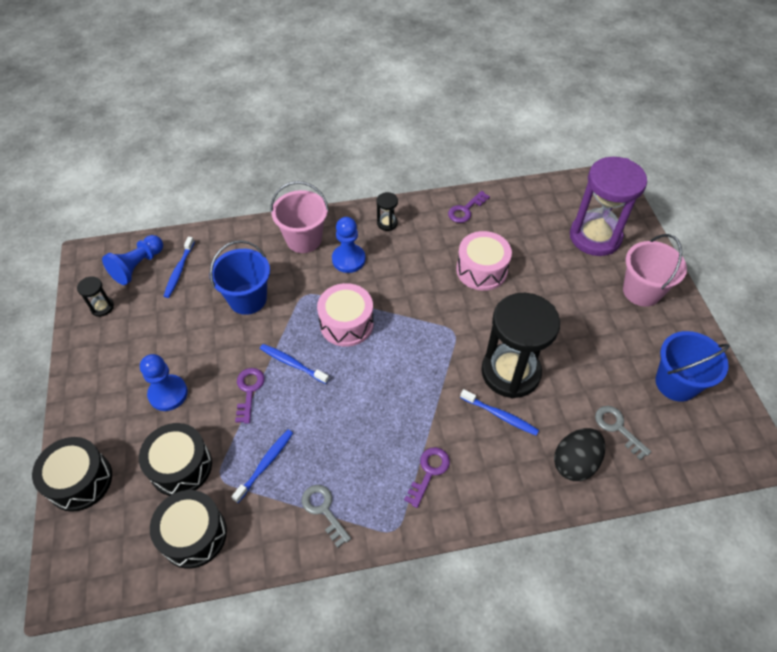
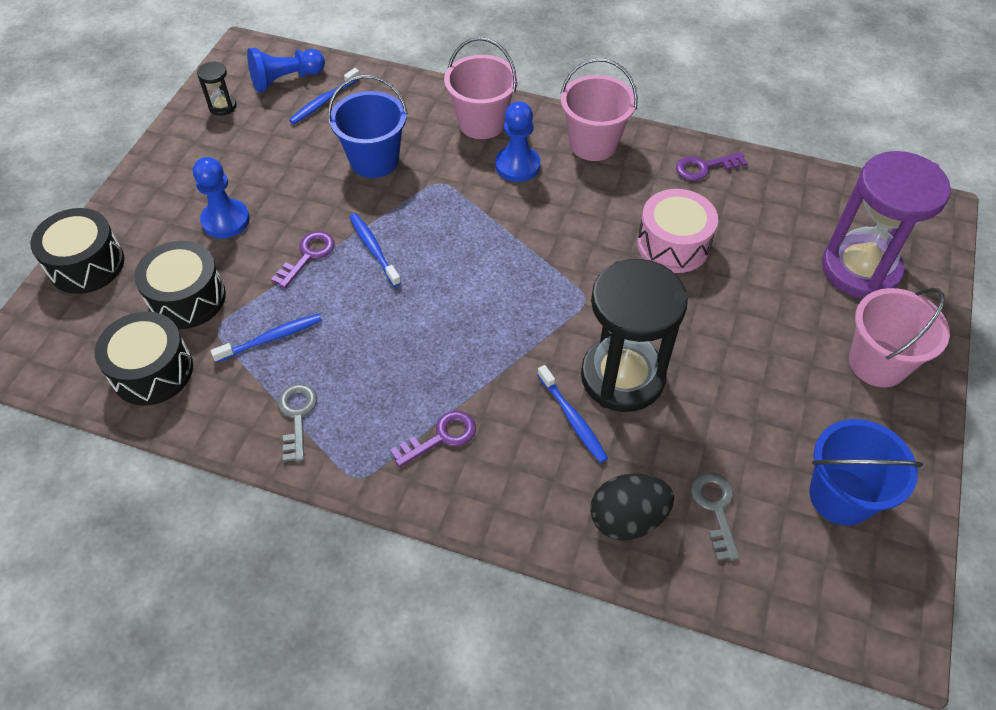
camera: 30 degrees right, 0 degrees up
pink drum [317,283,374,347] -> none
black hourglass [377,192,398,231] -> pink bucket [561,58,638,161]

